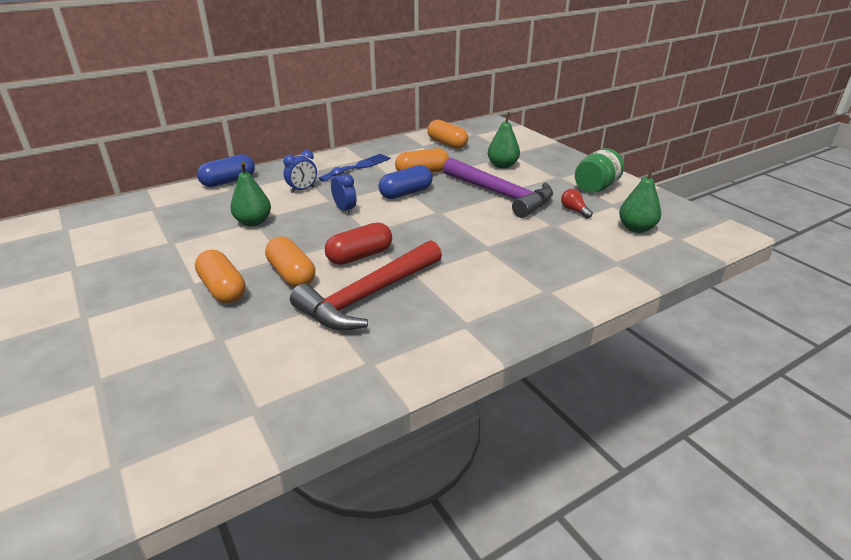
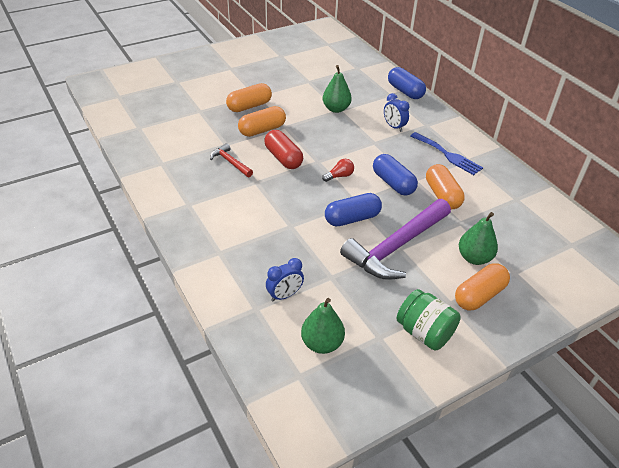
camera: 90 degrees right, 10 degrees up
red hammer [290,240,442,330] -> red hammer [210,143,253,177], size x0.47
blue clock [331,167,357,215] -> blue clock moved to [266,258,304,301]
orange capsule [427,120,468,149] -> orange capsule moved to [455,263,510,310]
red light bulb [561,189,593,218] -> red light bulb moved to [322,159,354,182]
none -> blue capsule [325,193,382,227]

